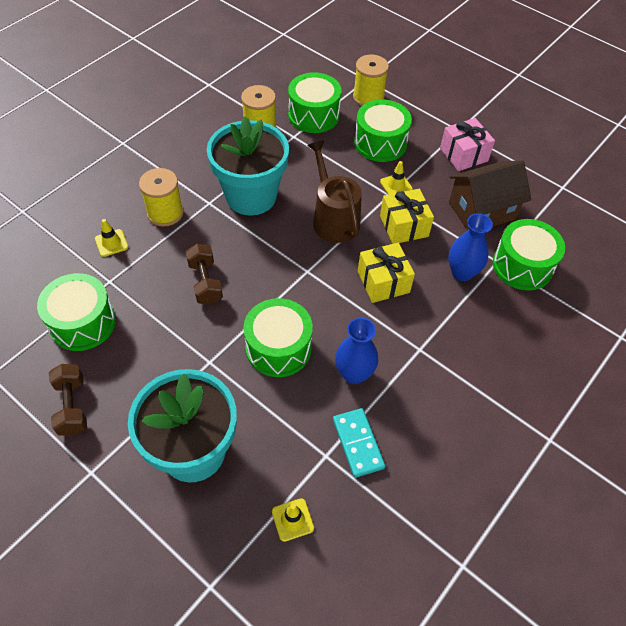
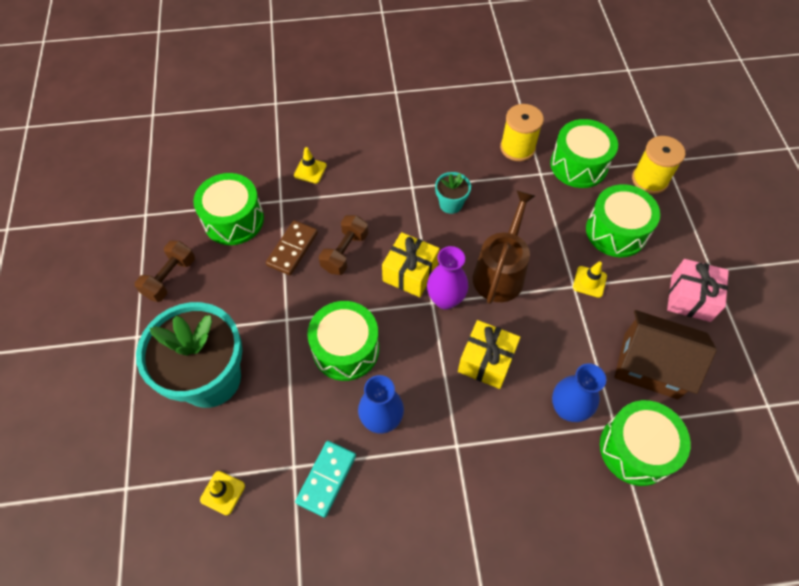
camera: 45 degrees right, 5 degrees up
yellow spool [139,168,184,227] -> none
turquoise flower pot [207,117,289,216] -> turquoise flower pot [435,172,471,214], size x0.44
yellow gift [380,189,434,244] -> yellow gift moved to [382,232,440,297]
none -> brown domino [266,220,318,275]
none -> purple vase [427,246,468,310]

